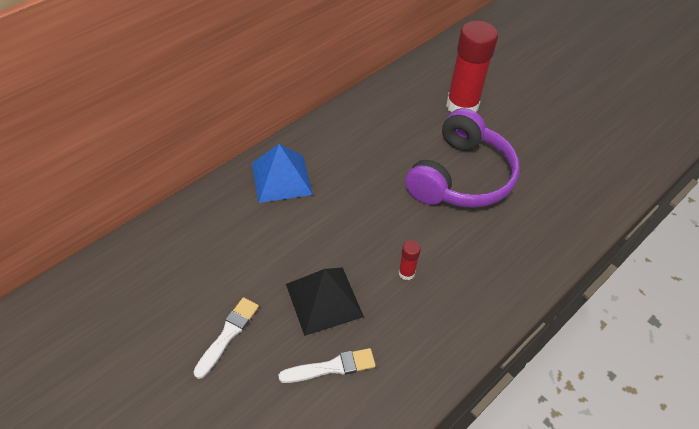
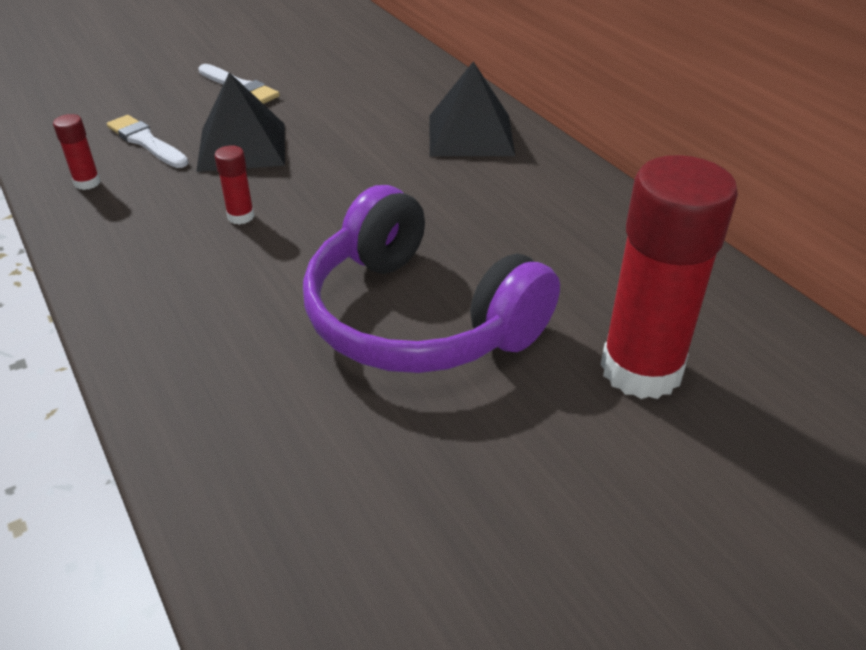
camera: 105 degrees right, 10 degrees down
blue pyramid [252,144,313,203] -> black pyramid [429,61,515,156]
white brush [278,348,376,383] -> white brush turned 135 degrees clockwise [107,115,188,168]
none -> red glue stick [53,114,101,190]

